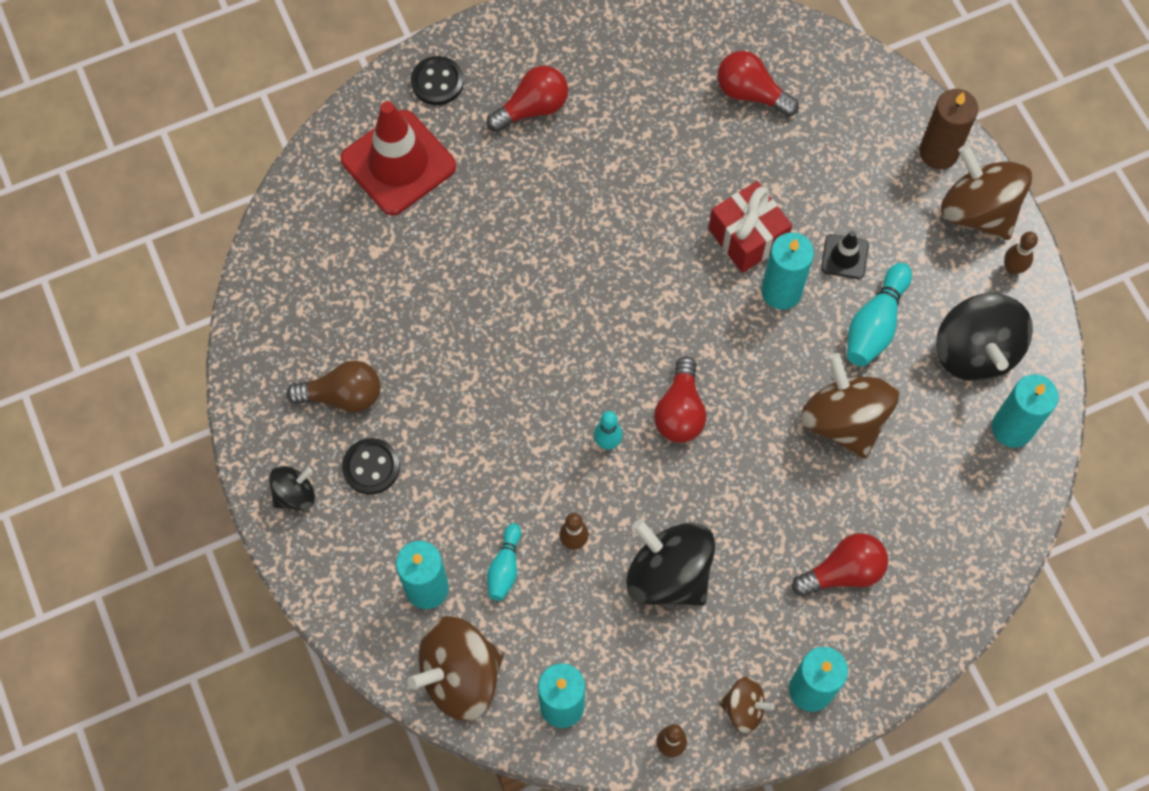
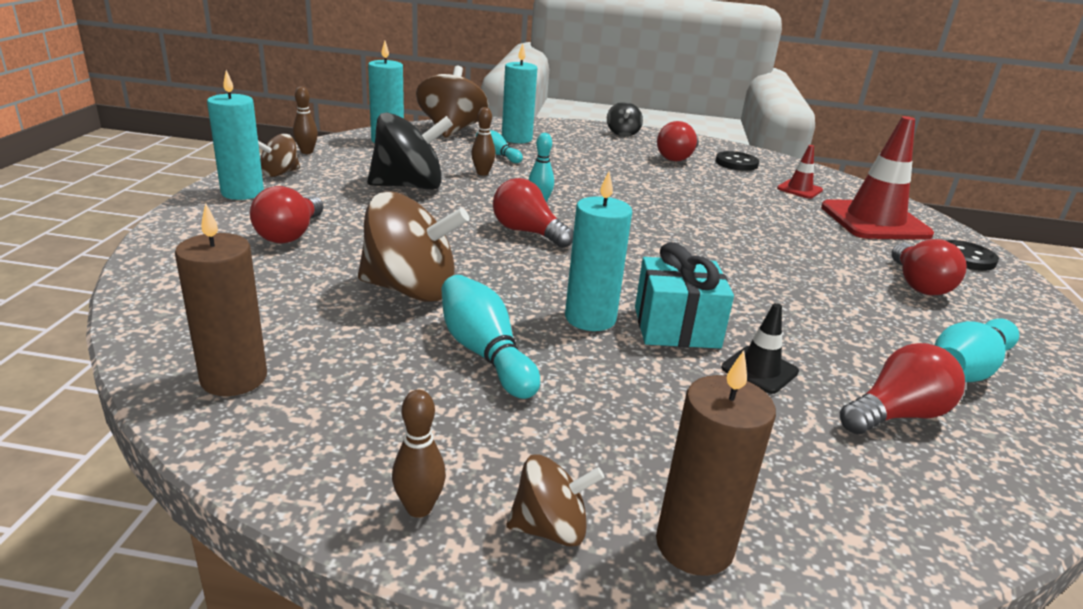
camera: 120 degrees right, 40 degrees down
brown light bulb [287,361,380,412] -> red light bulb [657,121,699,161]
black button [342,438,400,495] -> black button moved to [715,151,759,171]
red gift [709,181,792,273] -> turquoise gift [635,242,734,348]
black traffic cone [821,231,869,279] -> black traffic cone moved to [721,303,799,394]
black spinning top [936,293,1033,381] -> none
brown spinning top [941,145,1032,240] -> brown spinning top [506,454,604,547], size x0.53
turquoise candle [992,374,1059,448] -> brown candle [175,203,267,396]
none -> red traffic cone [777,145,823,199]
none -> turquoise bowling pin [934,319,1019,382]

